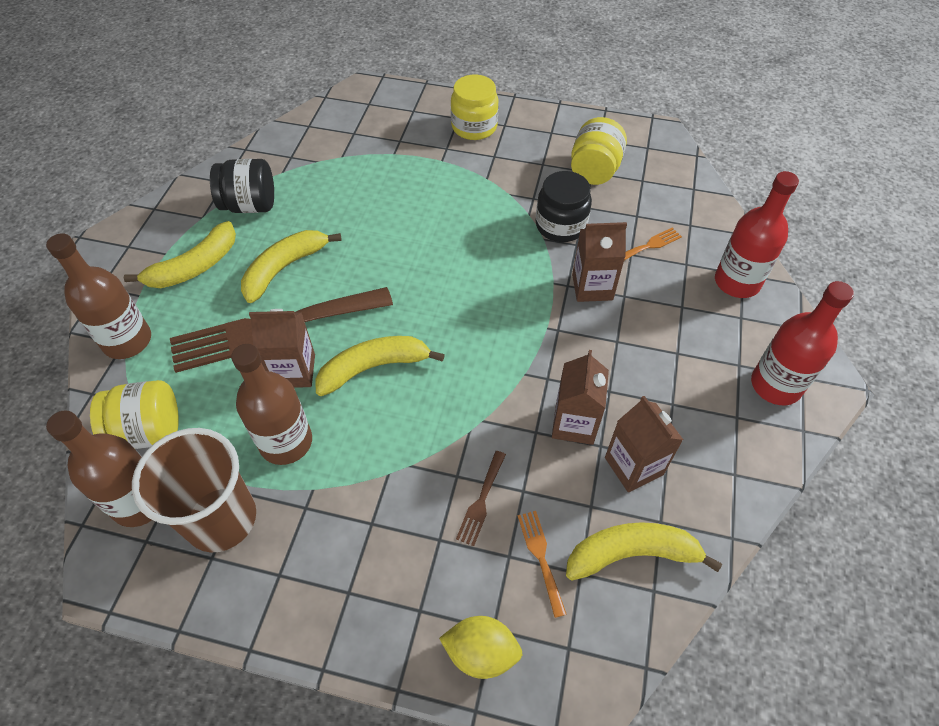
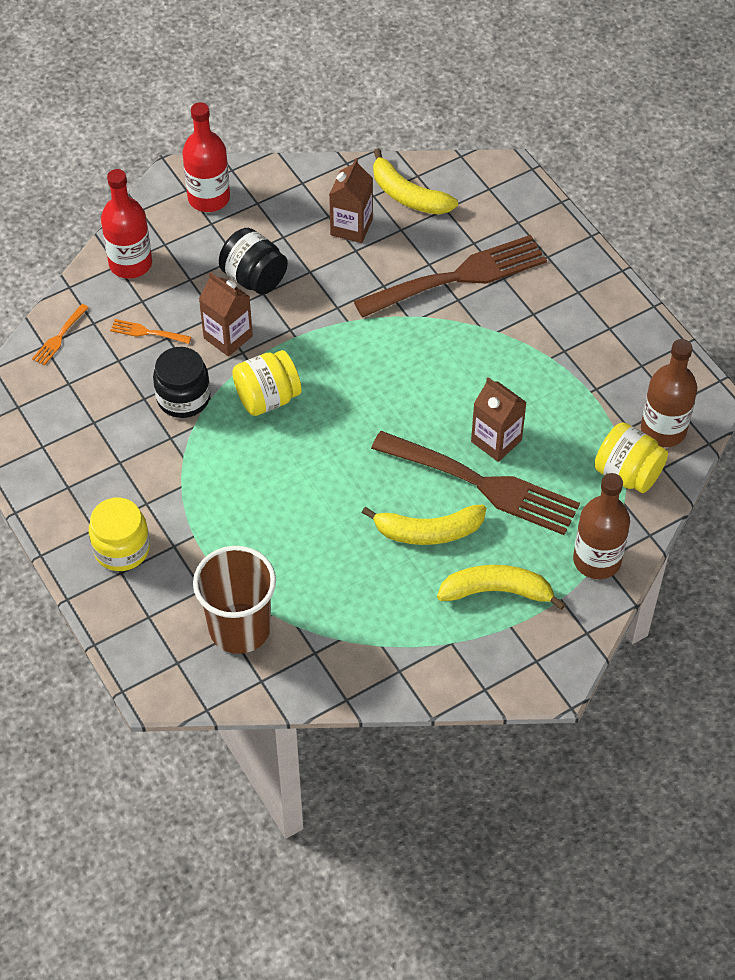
camera: 135 degrees left, 0 degrees up
brown cup [132,428,256,552] -> brown cup moved to [193,546,276,654]
black jar [210,159,274,213] -> black jar moved to [219,228,288,294]
brown bottle [231,344,312,465] -> none
yellow banana [316,336,445,396] -> none
yellow lemon [439,616,523,679] -> none
brown fork [456,451,506,546] -> brown fork [354,235,547,318], size x2.50
orange fork [518,511,567,618] -> orange fork moved to [32,304,89,366]
brown carton [552,350,609,445] -> none
yellow jar [571,117,627,185] -> yellow jar moved to [232,350,301,416]

